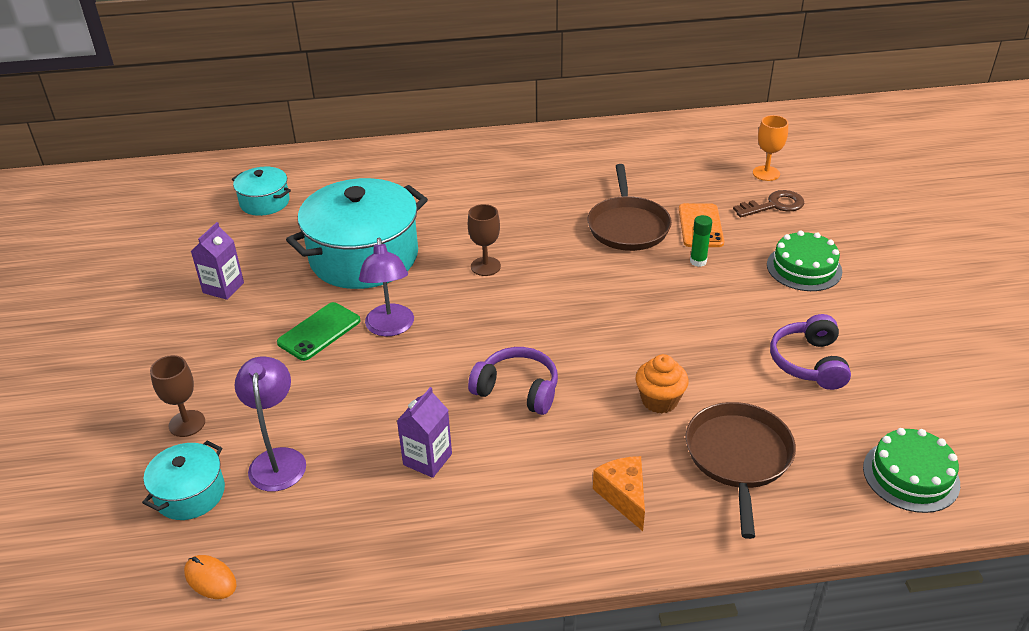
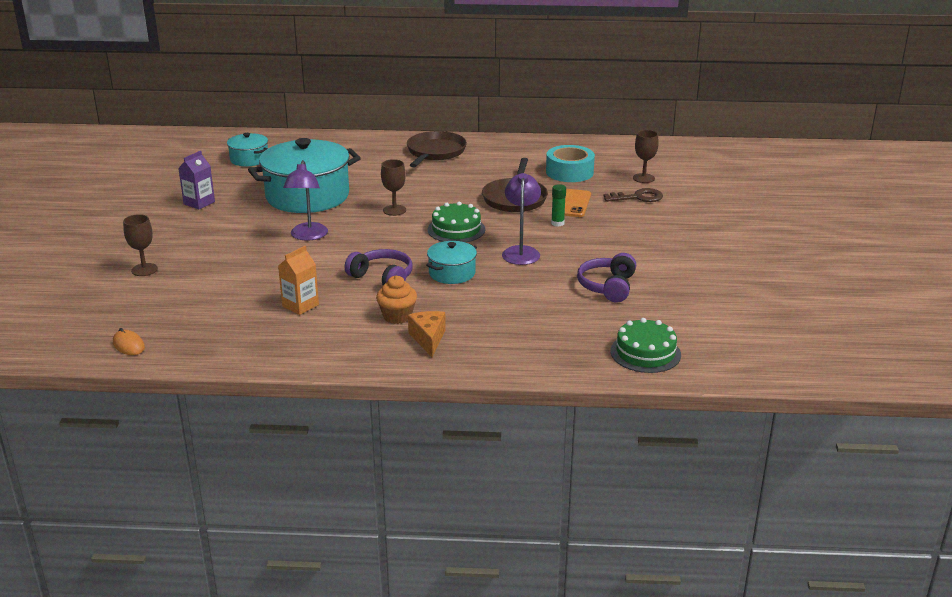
camera: 10 degrees right, 10 degrees down
turquoise pot [142,441,225,520] -> turquoise pot moved to [426,241,477,284]
purple lamp [234,357,306,492] -> purple lamp moved to [502,173,541,265]
green phone [277,302,361,361] -> none
purple carton [397,387,452,478] -> orange carton [278,246,319,315]
orange cupcake [636,354,689,413] -> orange cupcake moved to [376,276,417,324]
brown pan [685,402,796,539] -> brown pan moved to [407,131,467,167]
orange goblet [753,115,788,181] -> brown goblet [633,130,659,183]
green cake [767,230,842,291] -> green cake moved to [428,202,485,243]
none -> turquoise tape [546,145,595,182]

